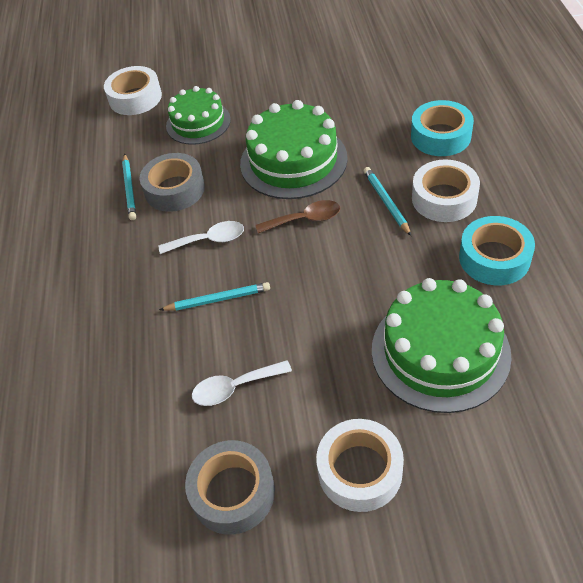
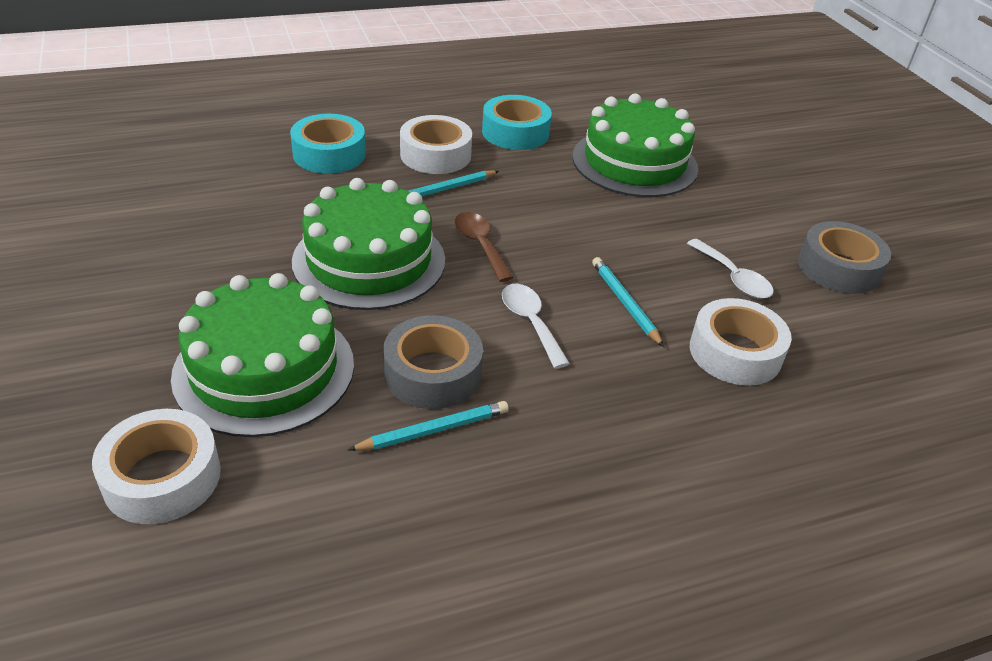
camera: 110 degrees left, 10 degrees down
green cake [166,86,231,145] -> green cake [171,273,354,437], size x1.54
white tape [316,419,404,512] -> white tape moved to [690,298,791,386]

